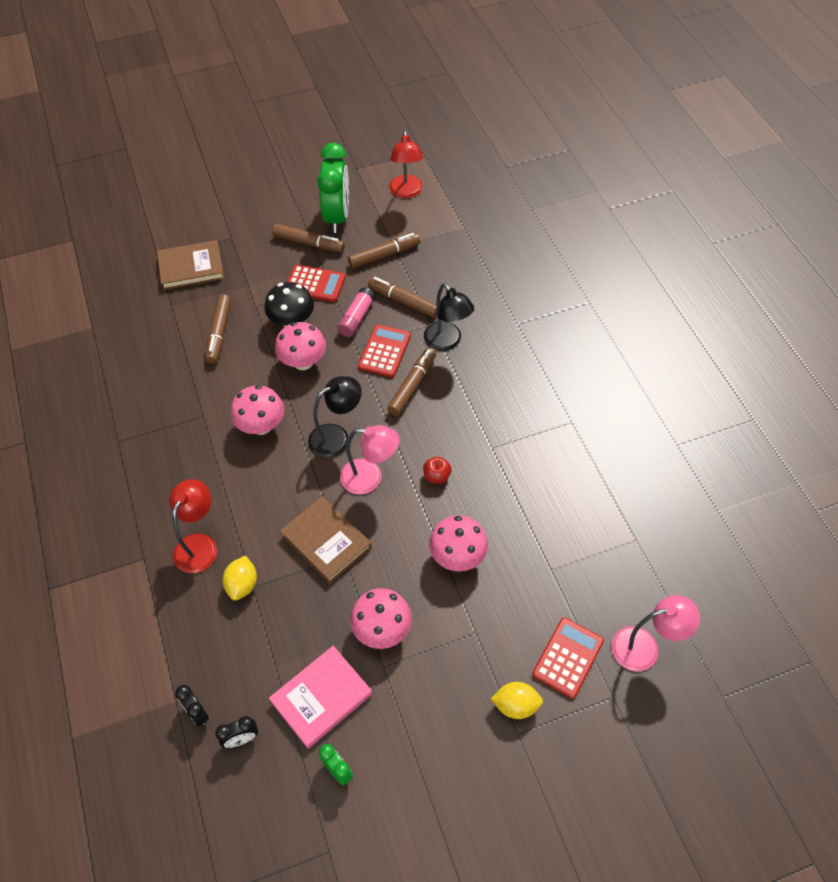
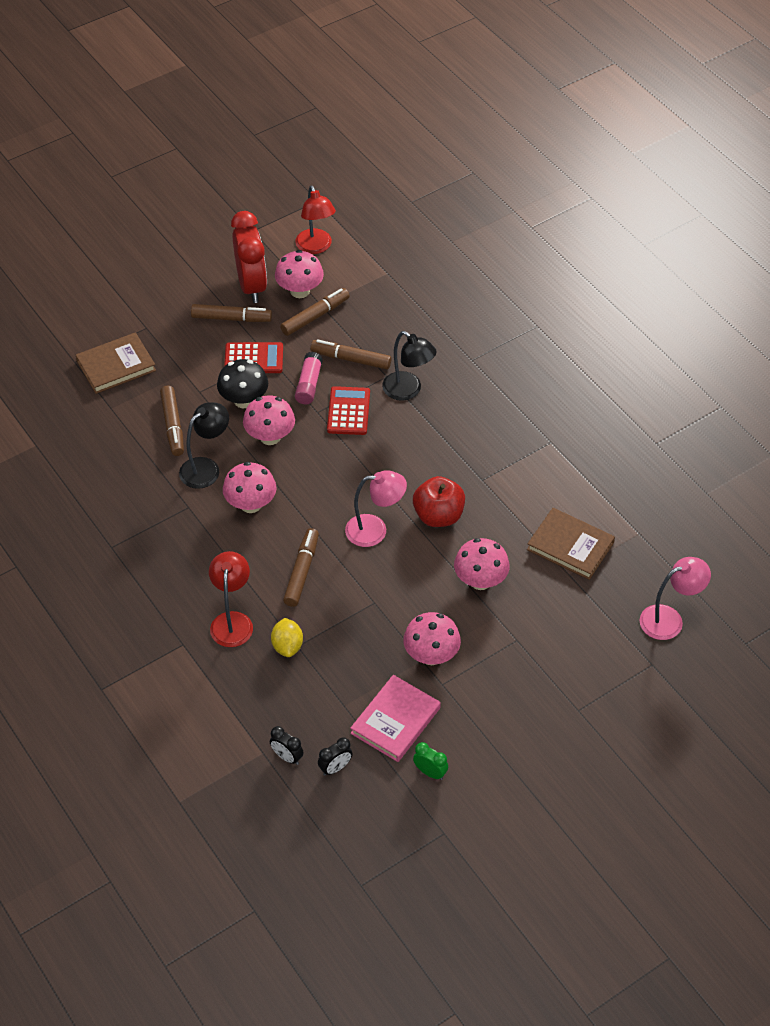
camera: 15 degrees left, 5 degrees down
brown book [280,496,372,584] -> brown book moved to [527,508,615,580]
black lamp [308,376,362,458] -> black lamp moved to [179,402,229,489]
green clock [317,143,349,233] -> red clock [231,211,267,303]
brown marker [387,348,436,416] -> brown marker moved to [283,528,319,607]
red apple [423,456,451,484] -> red apple [413,476,465,527], size x1.89
yellow lemon [491,682,543,719] -> none
red calculator [532,617,604,699] -> none
none -> pink mushroom [275,250,324,298]

